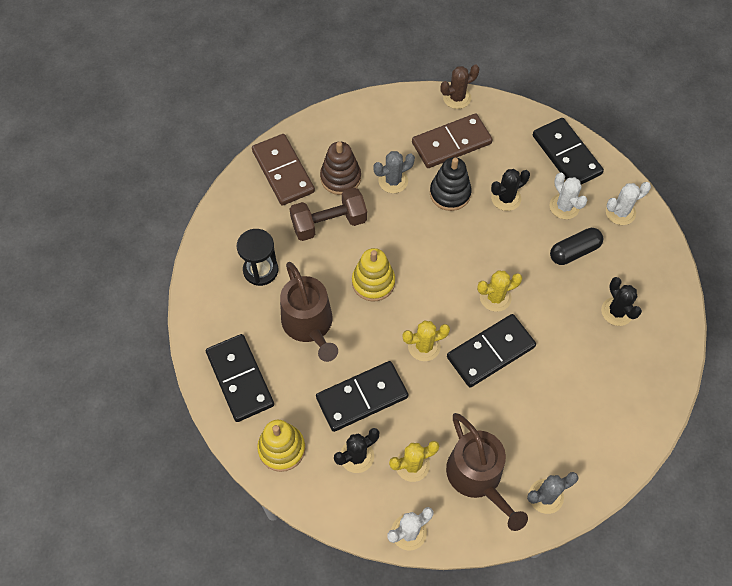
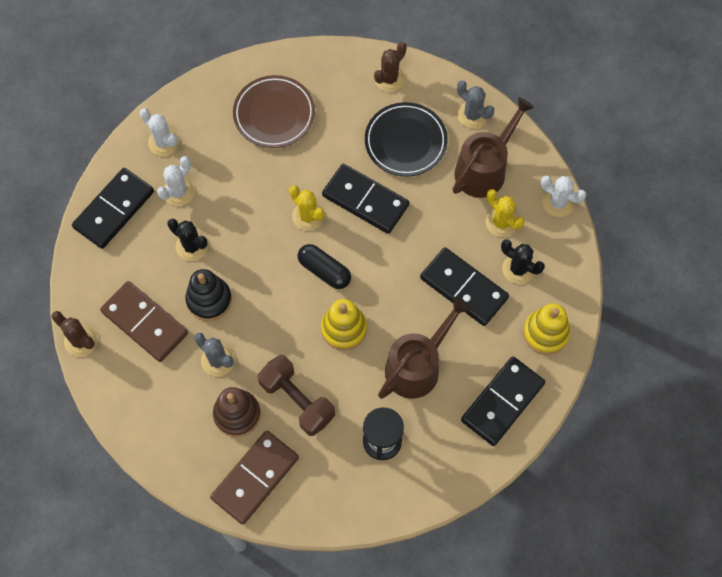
camera: 115 degrees left, 5 degrees up
yellow cactus [402,320,450,361] -> none
black capsule [550,228,603,265] -> black capsule moved to [298,244,351,289]
black cactus [601,277,642,326] -> brown plate [233,75,315,148]
none -> black plate [365,102,448,176]
none -> brown cactus [374,42,407,92]

